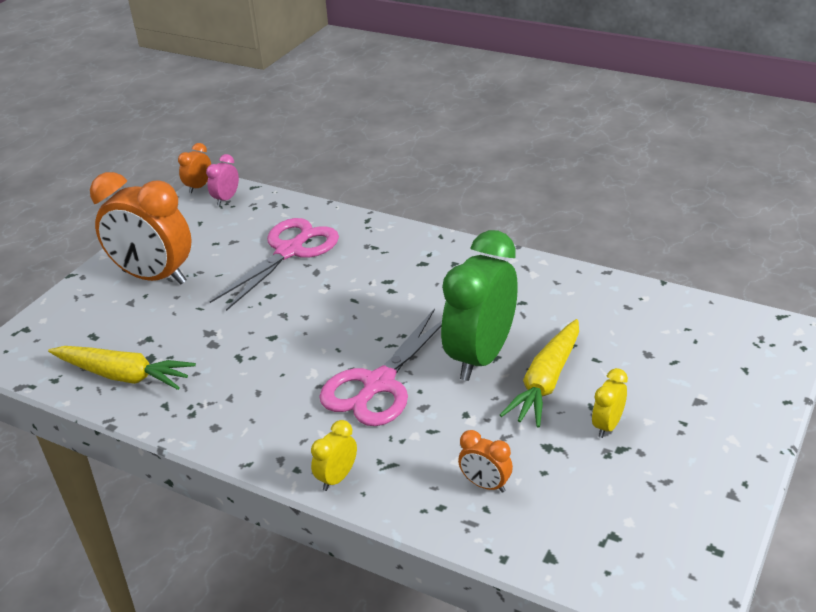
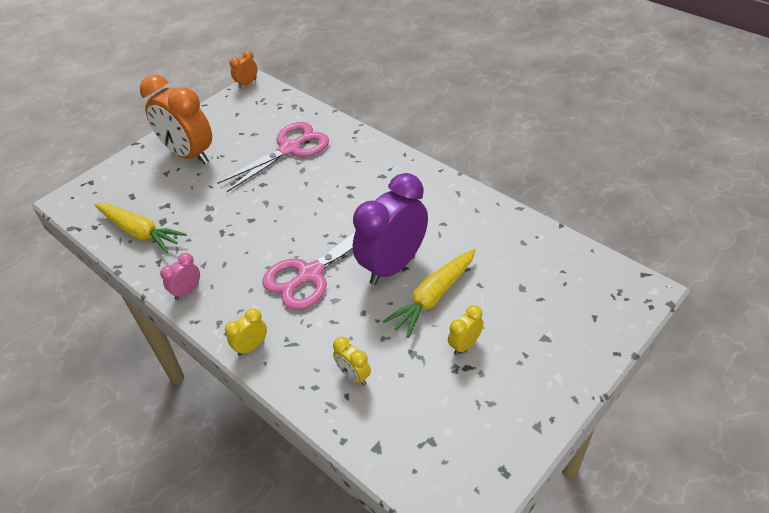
camera: 15 degrees right, 10 degrees up
pink clock [206,154,239,206] -> pink clock moved to [160,253,200,300]
green clock [441,230,518,381] -> purple clock [353,173,428,285]
orange clock [458,430,513,493] -> yellow clock [333,337,371,385]

